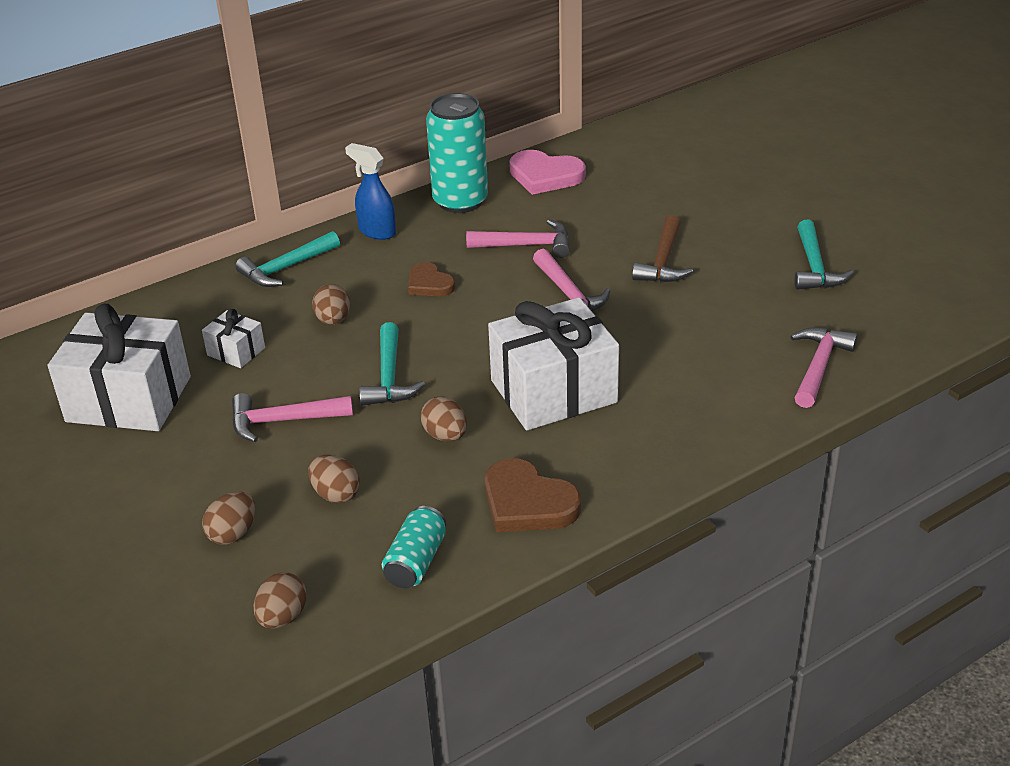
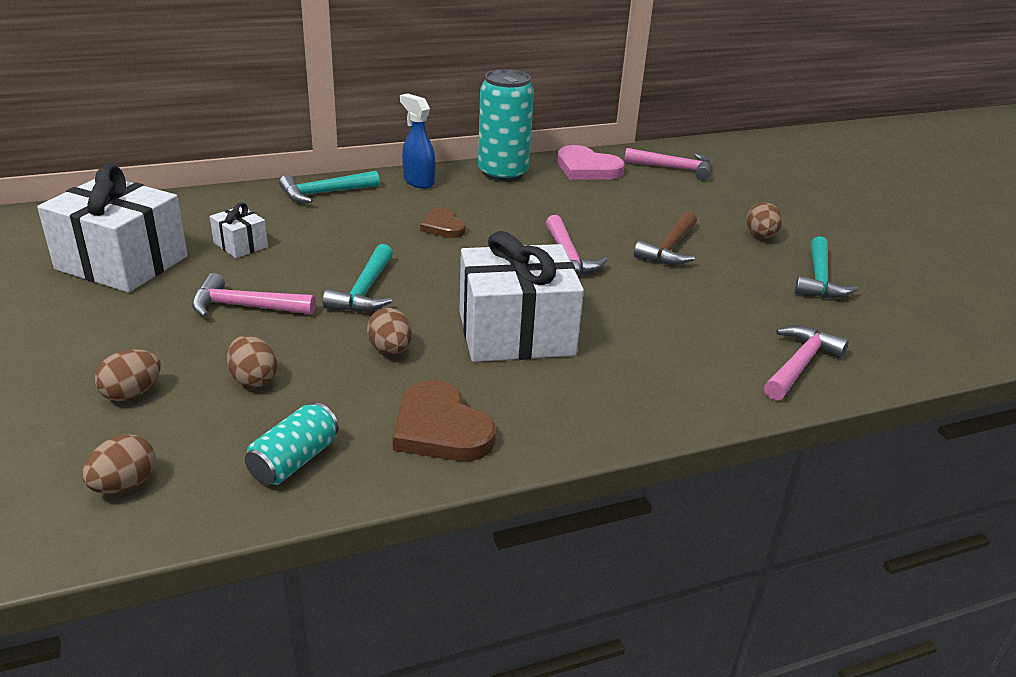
camera: 10 degrees right, 5 degrees down
brown egg [312,284,350,325] -> brown egg moved to [746,202,782,238]
pink hammer [466,220,570,258] -> pink hammer moved to [624,148,711,180]

